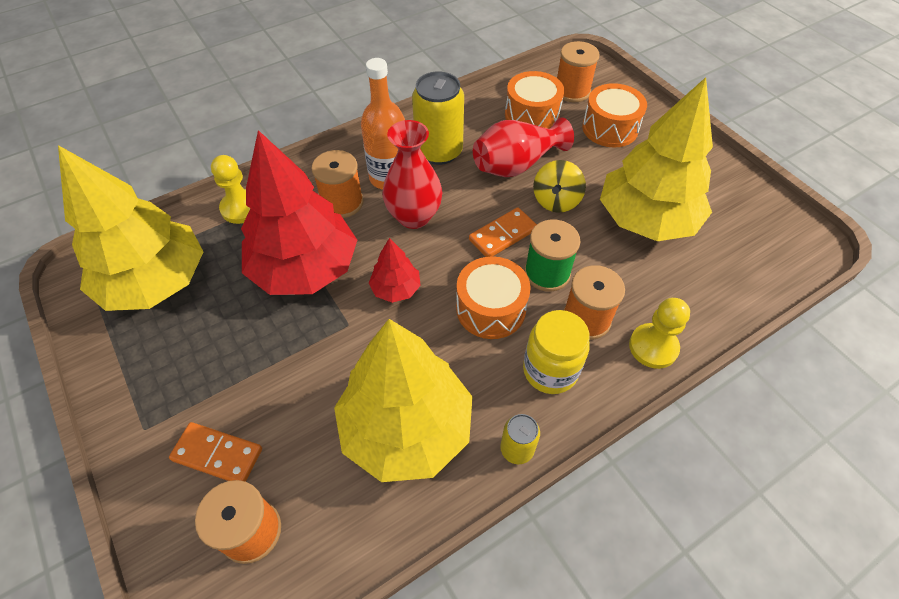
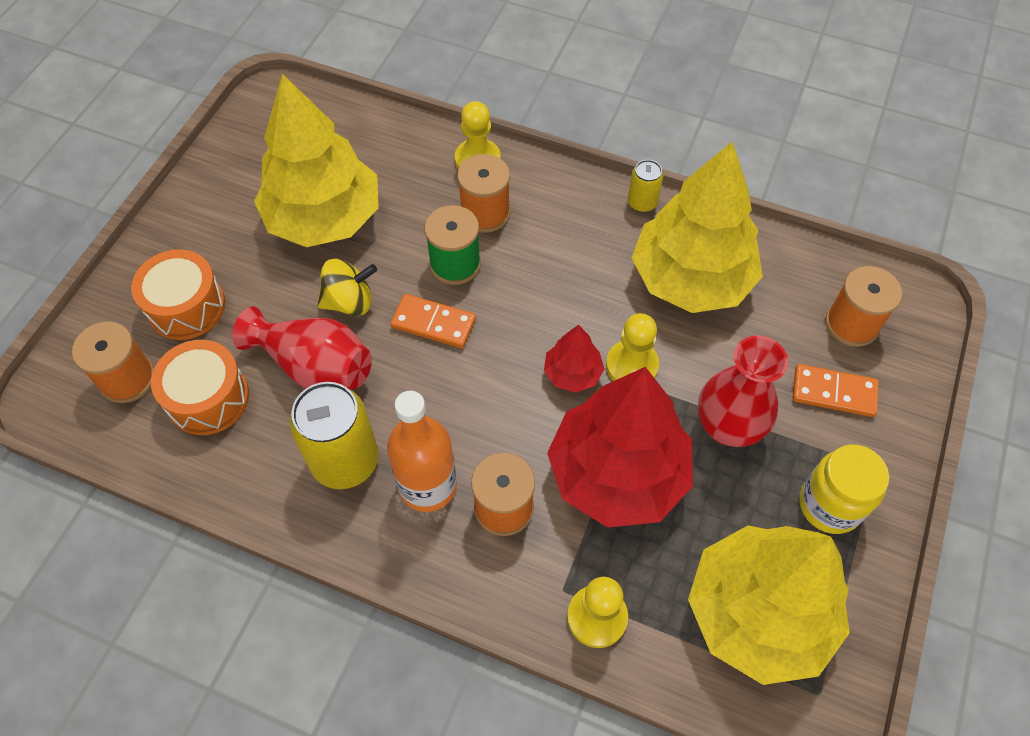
camera: 125 degrees left, 5 degrees up
orange domino [169,422,262,482] -> orange domino turned 60 degrees counterclockwise [792,364,879,417]
red vase [382,120,443,229] -> red vase moved to [698,336,788,447]
orange drum [456,256,531,339] -> none
yellow jar [523,310,590,394] -> yellow jar moved to [799,445,889,534]
none -> yellow pawn [606,313,659,381]

